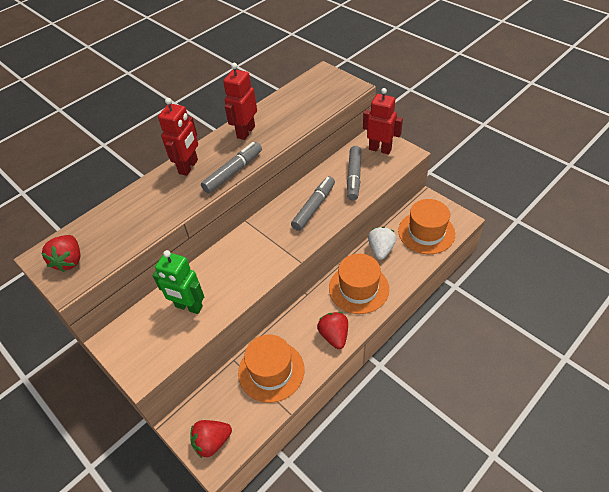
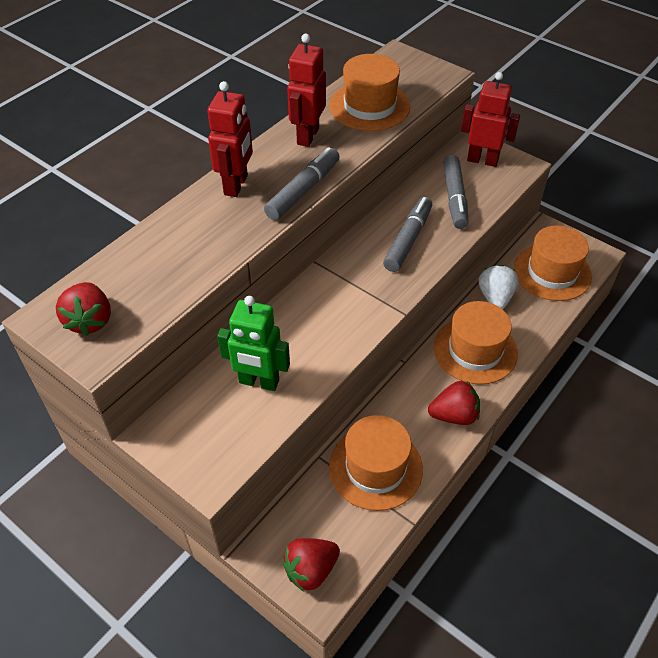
camera: 10 degrees left, 0 degrees up
red strawberry [317,312,348,349] -> red strawberry turned 105 degrees clockwise [428,381,480,425]
none -> orange hat [329,54,410,131]

